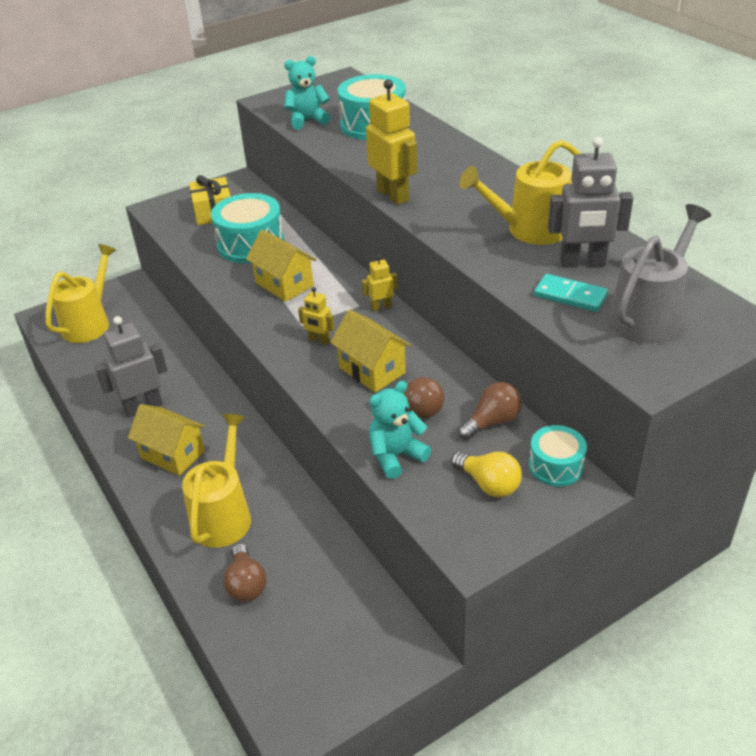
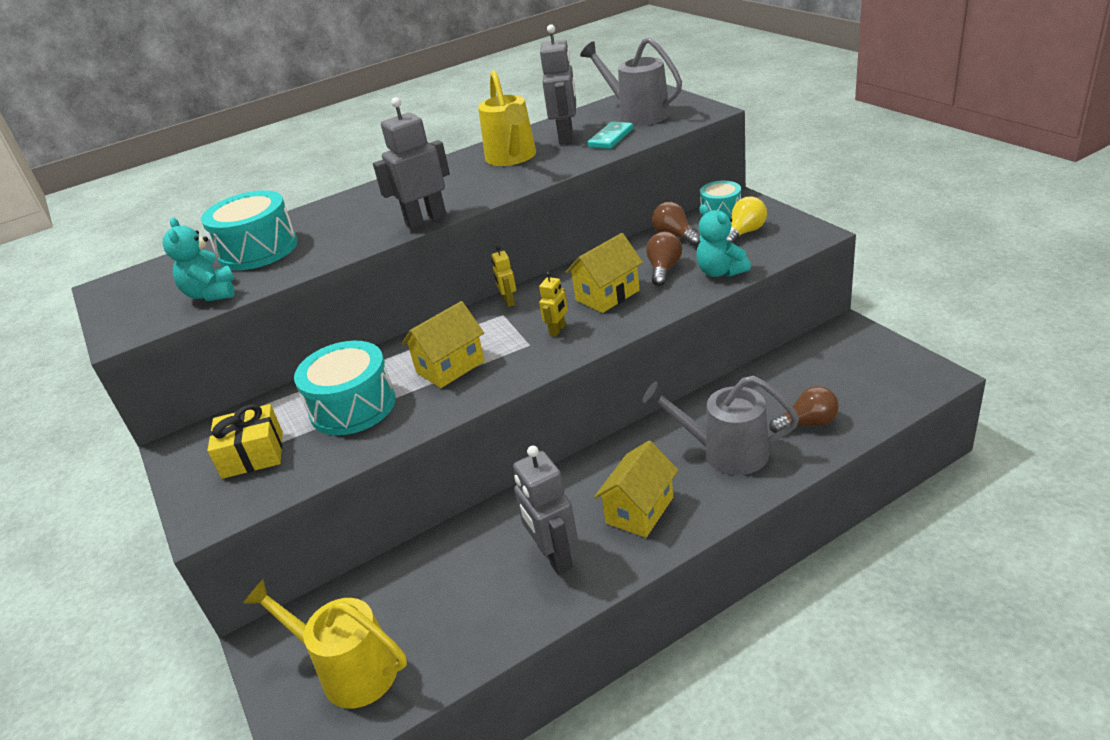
camera: 85 degrees left, 5 degrees down
yellow watering can [182,414,251,548] -> grey watering can [642,376,799,475]
yellow robot [366,79,417,205] -> grey robot [373,97,450,229]

